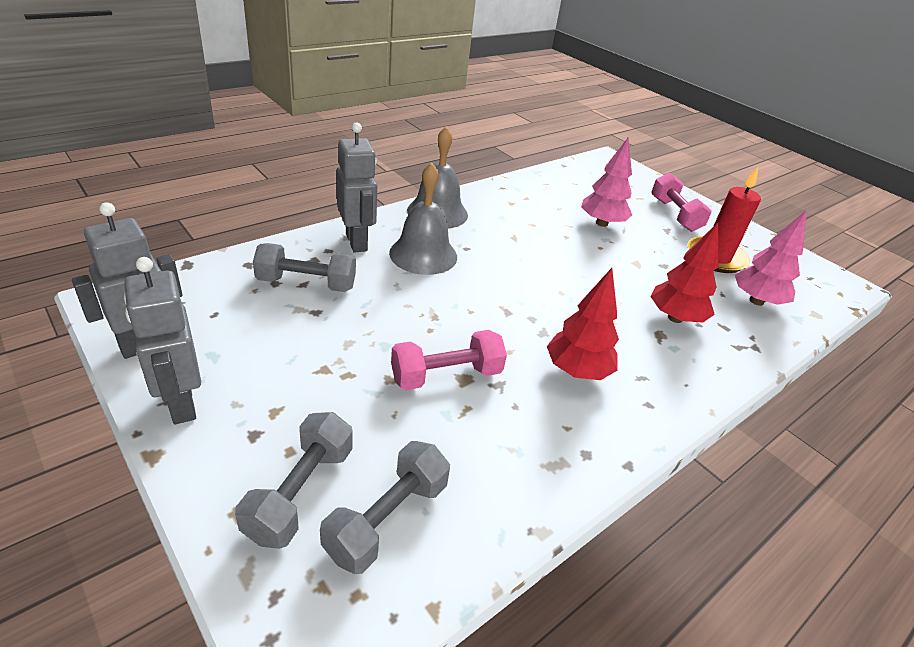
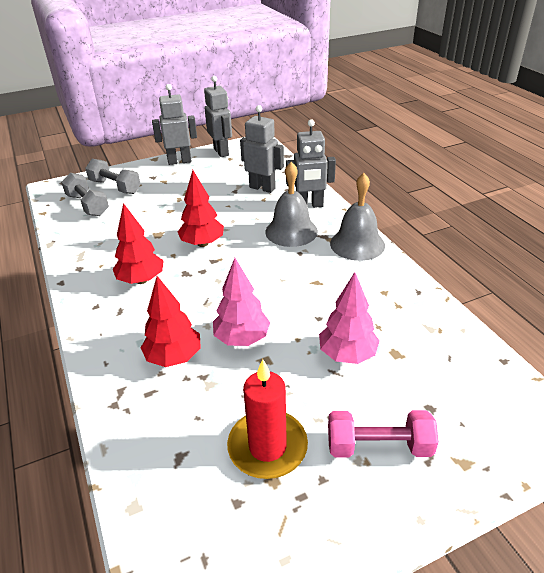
camera: 110 degrees right, 0 degrees up
grey dumbbell [253,243,356,292] -> grey robot [240,105,284,193]
pink dumbbell [391,330,507,390] -> none
pink tree [735,210,807,306] -> pink tree moved to [213,258,270,346]
none -> red tree [178,170,224,247]

